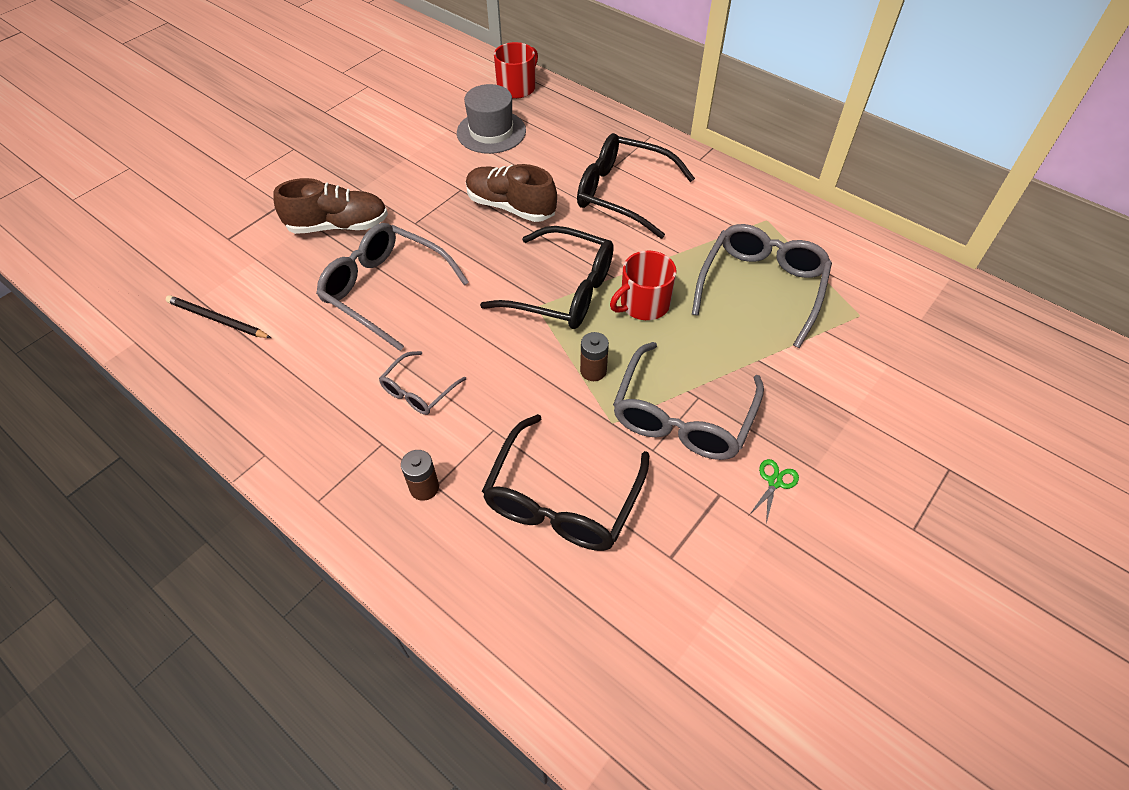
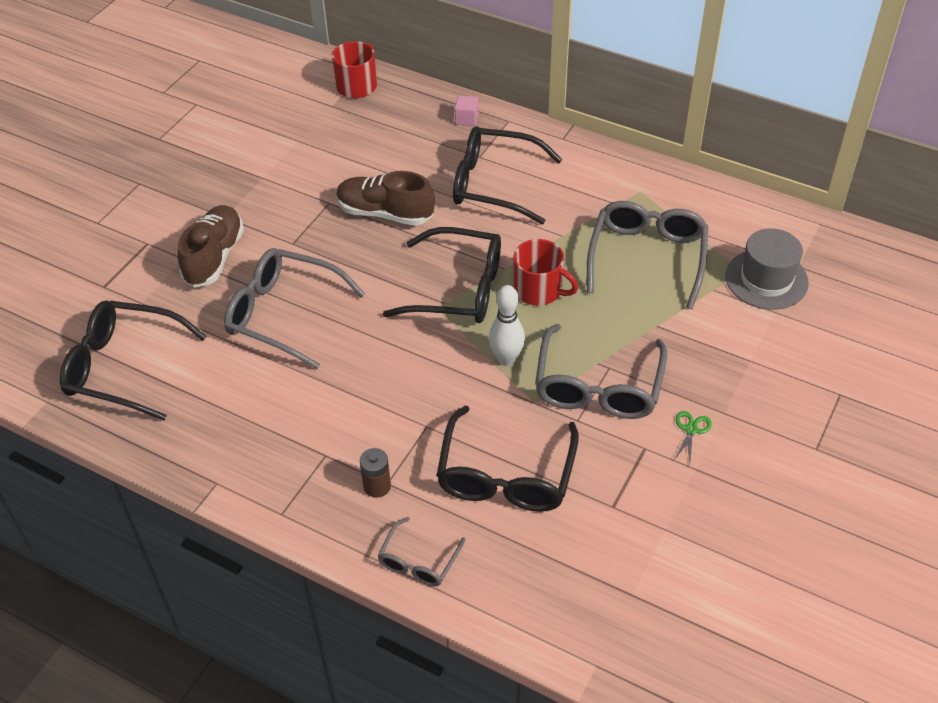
camera: 10 degrees left, 5 degrees down
black pencil [166,295,271,338] -> black glasses [60,300,207,420]
brown shoe [273,178,388,234] -> brown shoe turned 60 degrees counterclockwise [178,205,244,288]
grey glasses [379,351,466,415] -> grey glasses moved to [378,517,465,586]
grey hat [457,84,526,154] -> grey hat moved to [725,228,809,310]
brown battery [580,332,609,381] -> white bowling pin [489,285,525,366]
red mug [610,251,676,320] -> red mug turned 105 degrees counterclockwise [514,239,578,306]
none -> pink cube [455,95,479,126]

